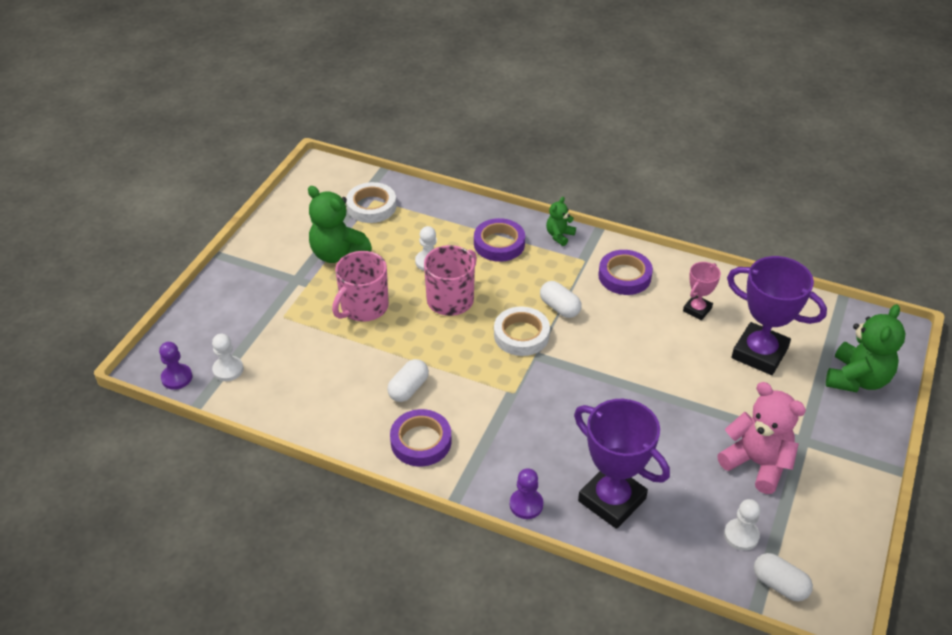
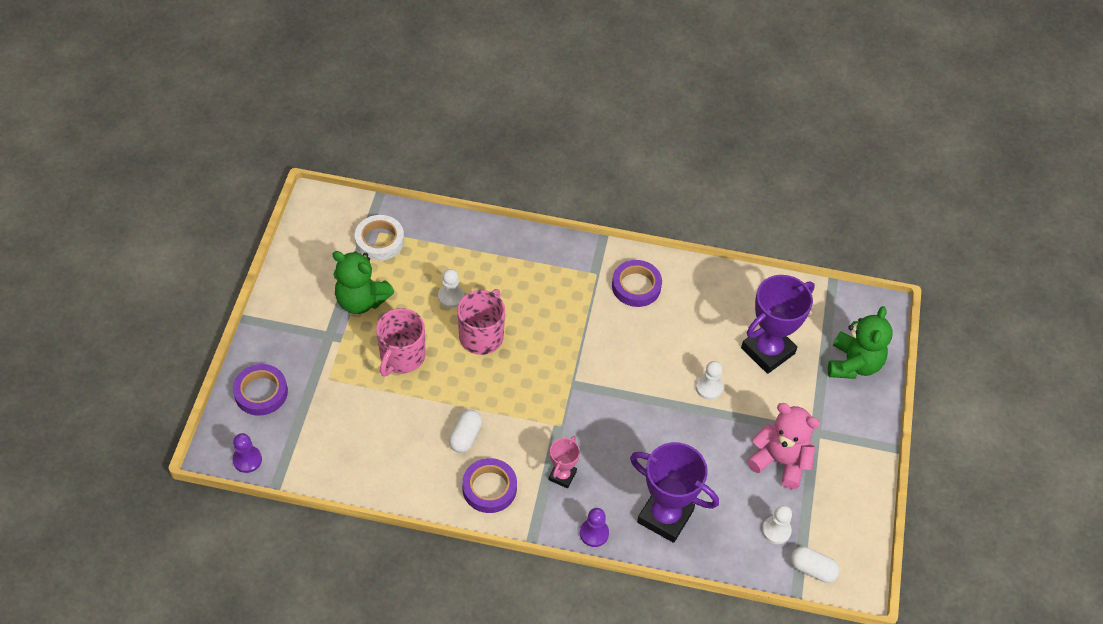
camera: 15 degrees left, 10 degrees up
white pawn [212,334,244,381] -> white pawn moved to [696,361,723,400]
purple tape [474,218,525,262] -> purple tape moved to [233,364,288,416]
white tape [494,306,550,356] -> none
white capsule [540,281,582,318] -> none
green teddy bear [546,197,576,246] -> none
pink trophy [683,262,721,320] -> pink trophy moved to [549,436,580,488]
purple trophy [727,256,827,375] -> purple trophy turned 60 degrees counterclockwise [741,275,815,374]

